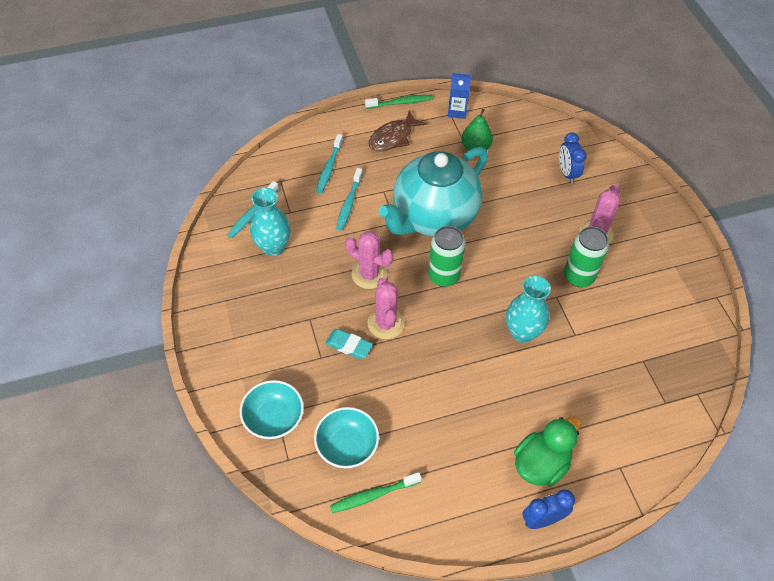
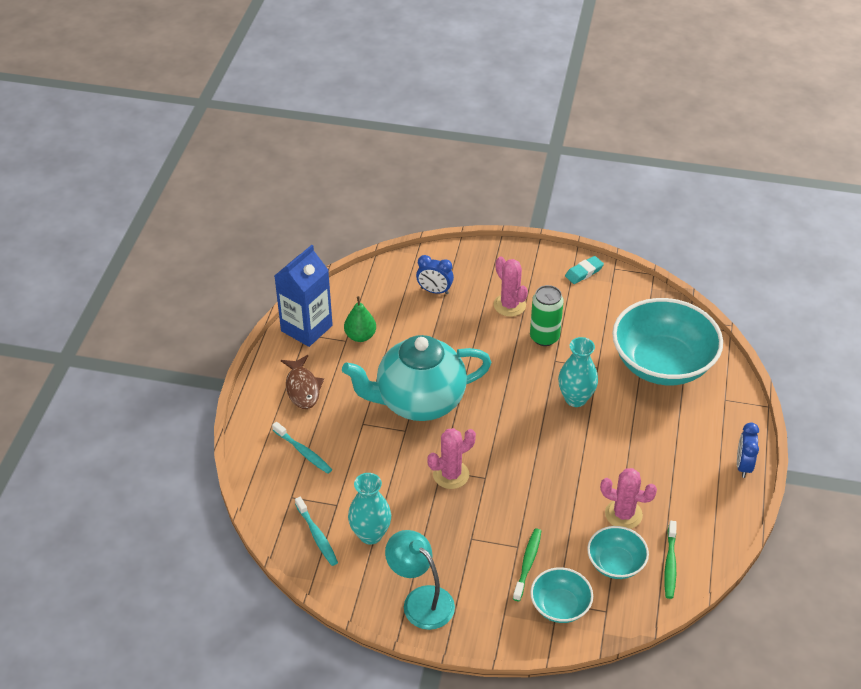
camera: 60 degrees left, 10 degrees down
turquoise eraser [325,329,373,359] -> turquoise eraser moved to [565,256,604,284]
turquoise toothbrush [336,168,363,231] -> none
green toothbrush [365,95,433,109] -> green toothbrush moved to [513,528,541,601]
pink cactus [368,278,405,339] -> pink cactus moved to [600,468,657,529]
turquoise teapot [378,147,488,237] -> turquoise teapot turned 90 degrees clockwise [342,335,492,421]
green can [428,226,465,287] -> none
blue carton [448,73,471,119] -> blue carton [275,245,333,347], size x1.90
green duck [514,417,581,486] -> none
none -> turquoise lamp [385,530,455,630]
none -> turquoise bowl [612,298,723,385]

